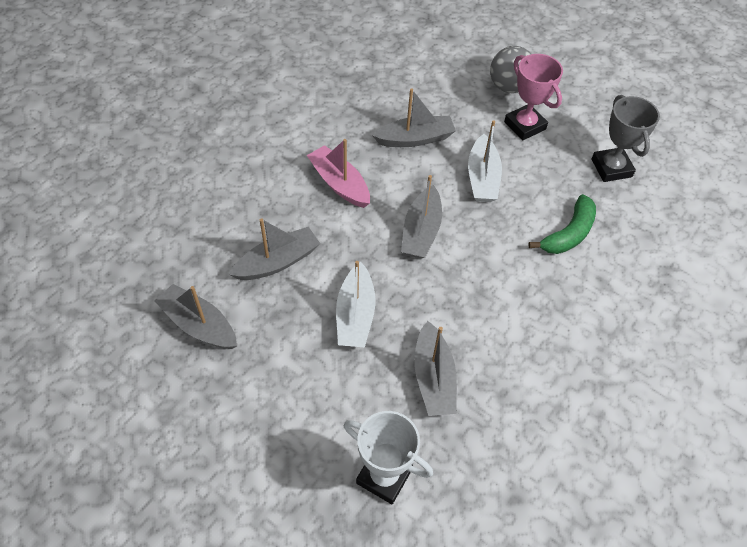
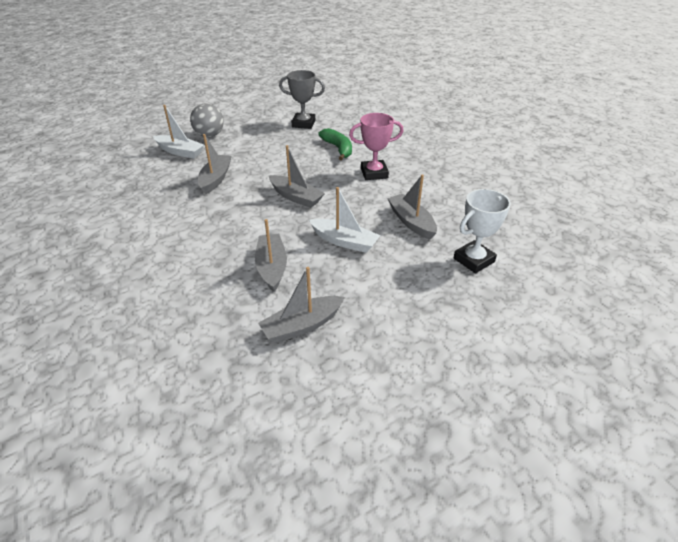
camera: 65 degrees left, 15 degrees down
pink boat [307,139,370,208] -> none
grey boat [414,321,457,416] -> grey boat turned 135 degrees counterclockwise [387,174,437,240]
white boat [468,120,502,202] -> white boat moved to [153,105,204,159]
pink trophy [504,54,563,140] -> pink trophy moved to [349,113,403,180]

